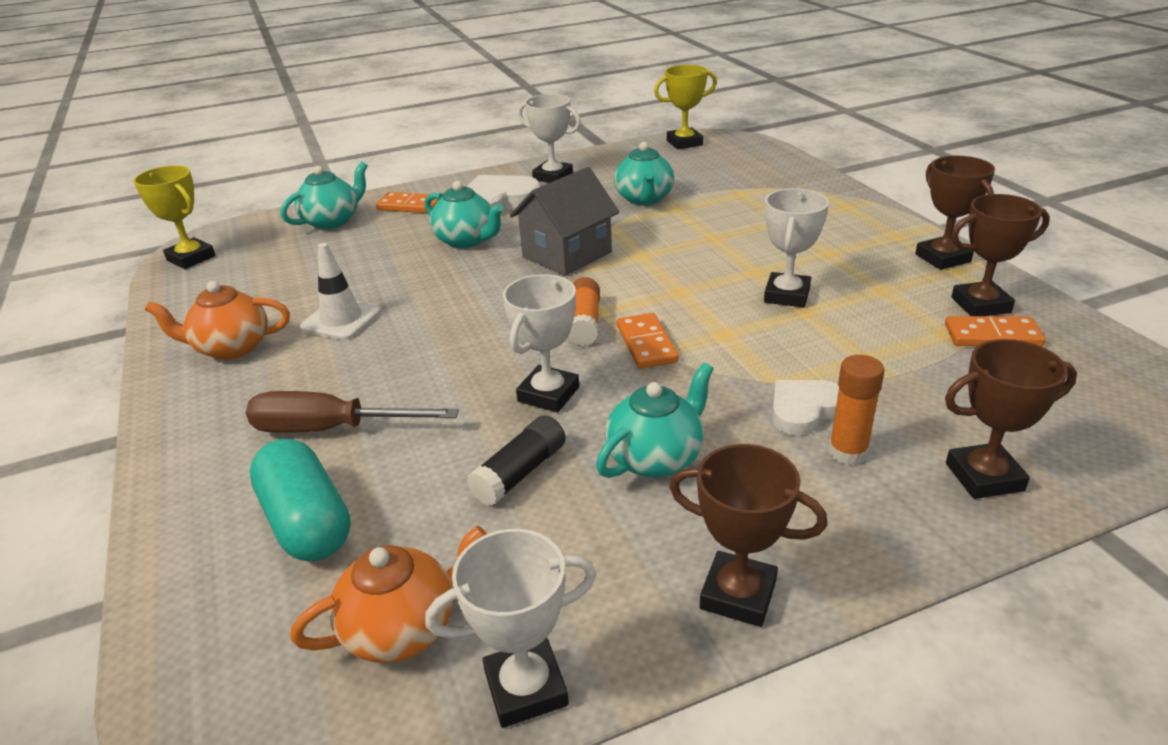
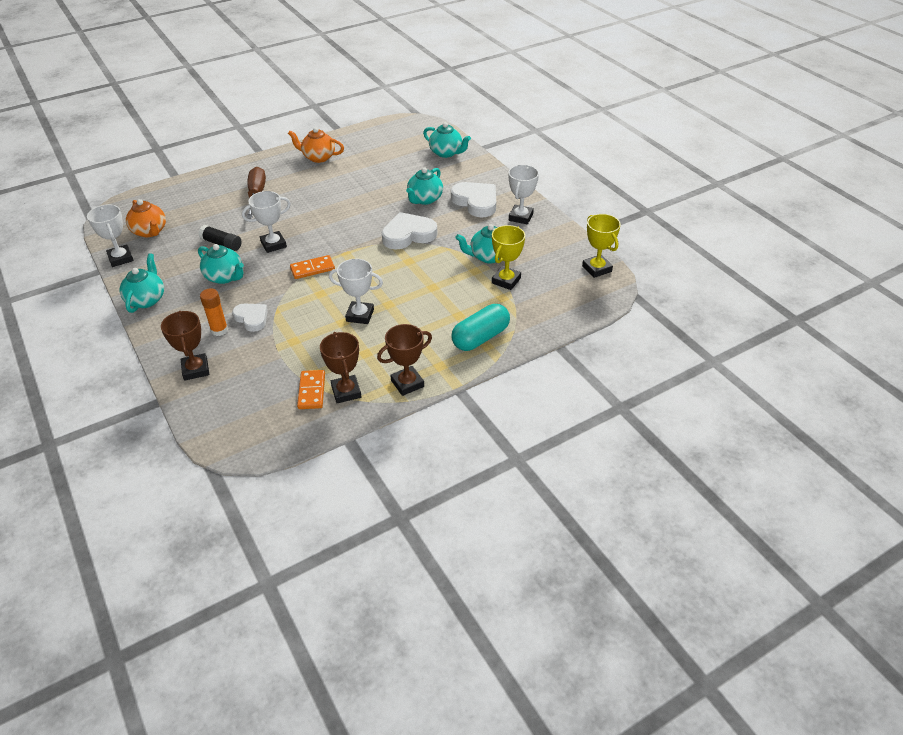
camera: 80 degrees right, 10 degrees up
yellow trophy [133,165,216,269] -> yellow trophy moved to [492,225,525,290]
orange teapot [145,281,290,360] -> orange teapot turned 60 degrees counterclockwise [288,127,344,163]
turquoise capsule [250,439,351,562] -> turquoise capsule moved to [451,304,510,351]
white traffic cone [300,243,381,340] -> none
orange domino [376,192,439,213] -> none
white trophy [503,274,579,412] -> white trophy turned 45 degrees counterclockwise [242,191,291,253]
grey house [510,167,619,276] -> white heart [382,212,437,249]
orange glue stick [568,277,600,346] -> none
brown trophy [669,444,827,627] -> turquoise teapot [119,253,164,313]

